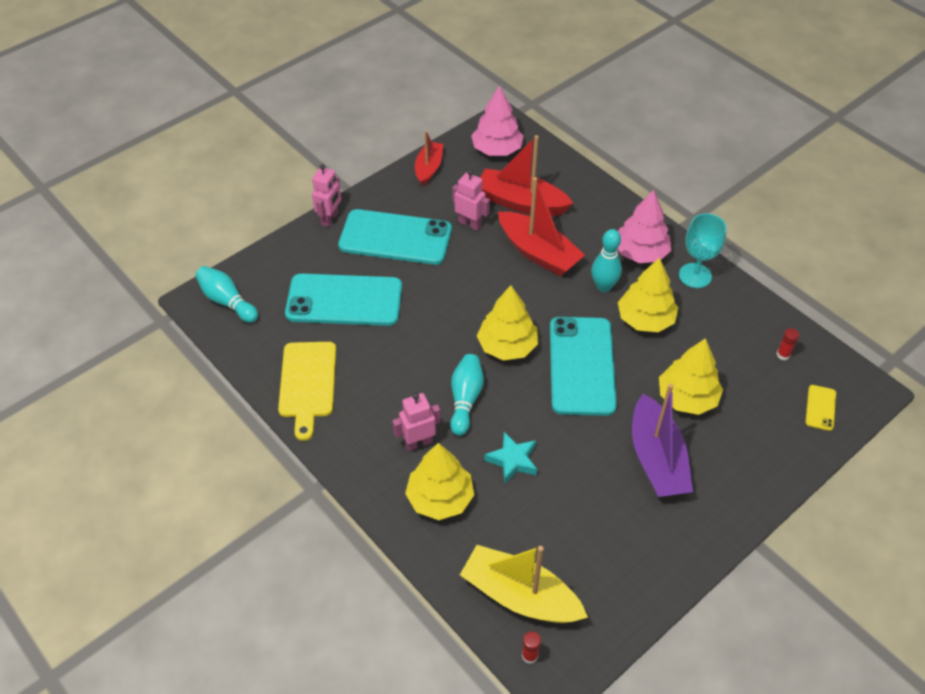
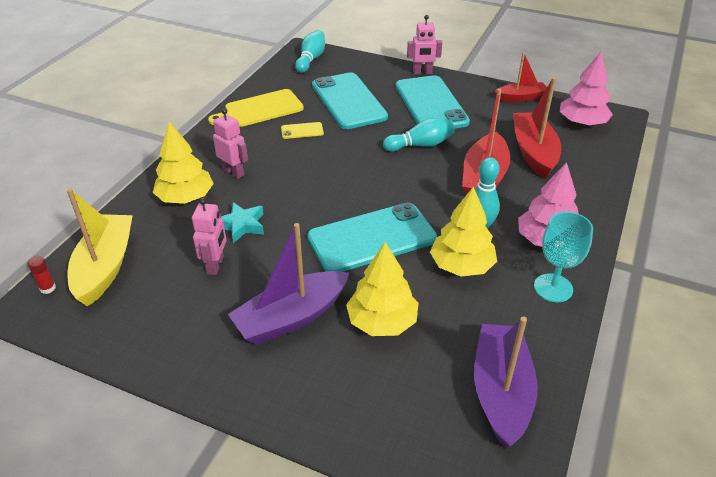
camera: 65 degrees right, 10 degrees down
turquoise bowling pin [450,354,484,436] -> turquoise bowling pin moved to [383,118,455,152]
pink robot [452,170,490,231] -> pink robot moved to [192,198,227,275]
yellow tree [477,285,538,361] -> none
red glue stick [777,328,799,360] -> purple boat [474,317,538,449]
yellow phone [806,385,836,431] -> yellow phone moved to [281,122,324,139]

